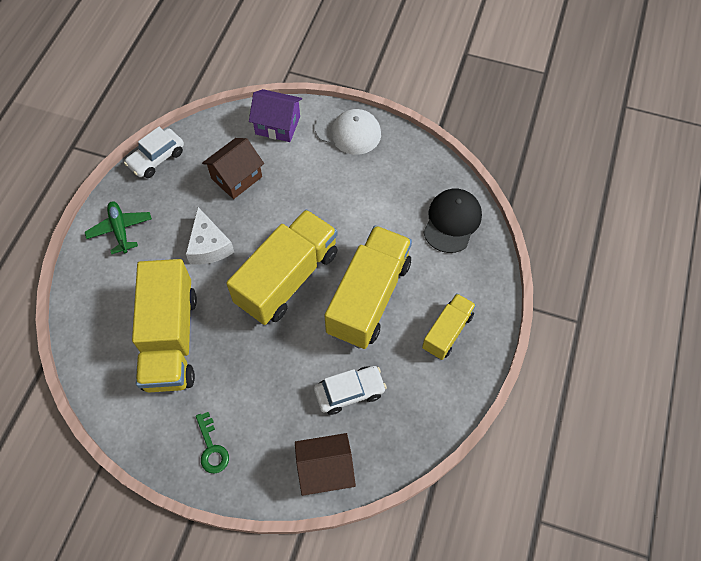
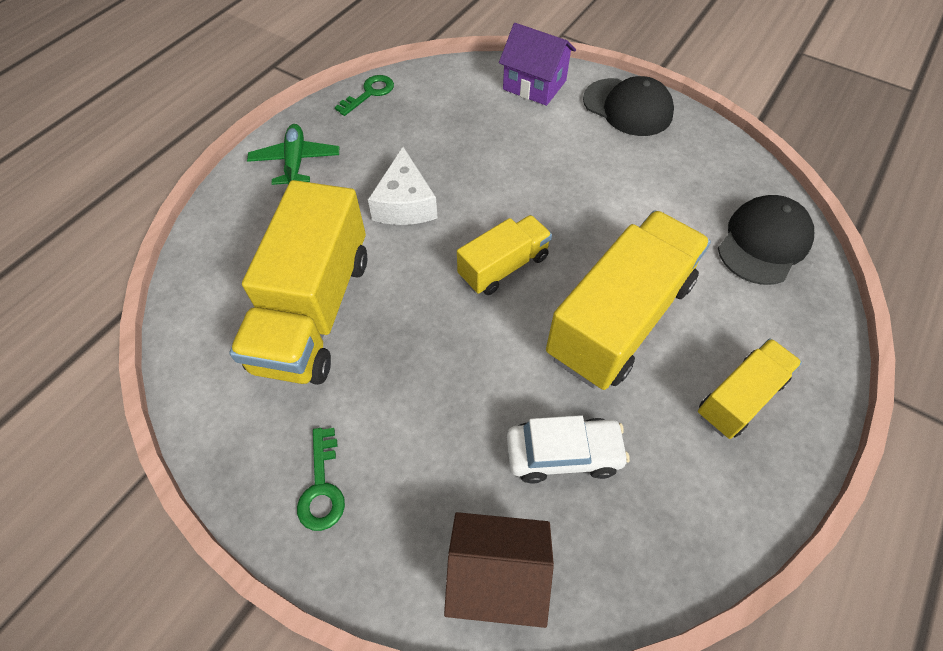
camera: 15 degrees right, 5 degrees down
white car [124,127,184,178] -> green key [335,75,394,116]
brown house [202,138,264,199] -> none
yellow truck [226,209,338,325] -> yellow truck [457,215,552,295], size x0.54
white cap [315,108,381,155] -> black cap [583,76,674,136]

